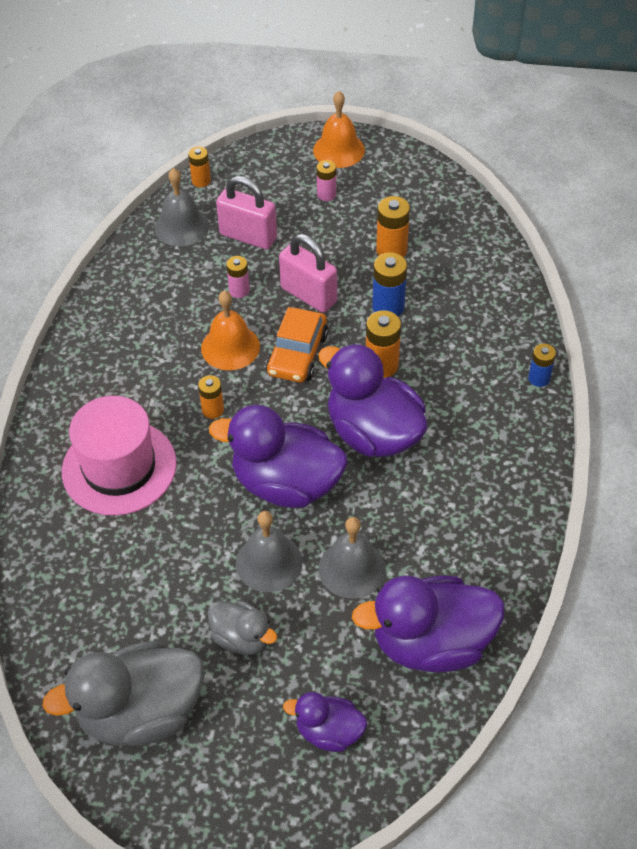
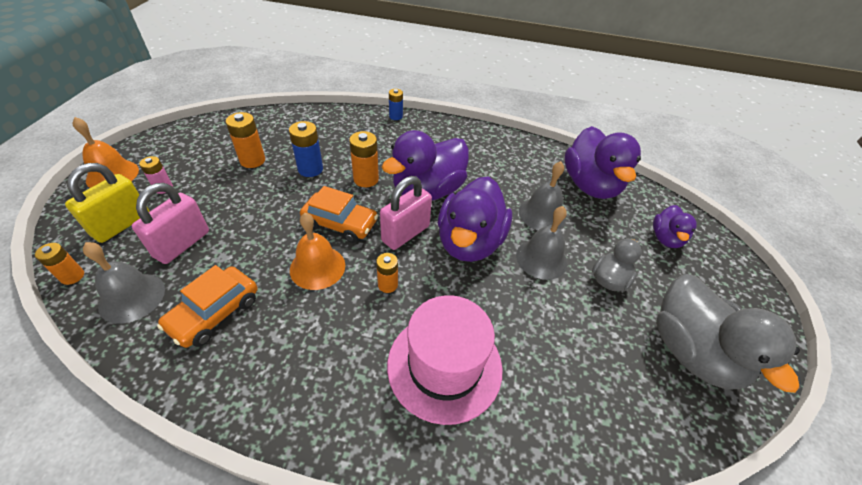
camera: 90 degrees left, 5 degrees down
pink battery [226,256,250,298] -> none
pink padlock [279,234,337,313] -> pink padlock moved to [380,176,432,250]
none -> yellow padlock [65,163,149,243]
none -> orange car [157,265,258,348]

